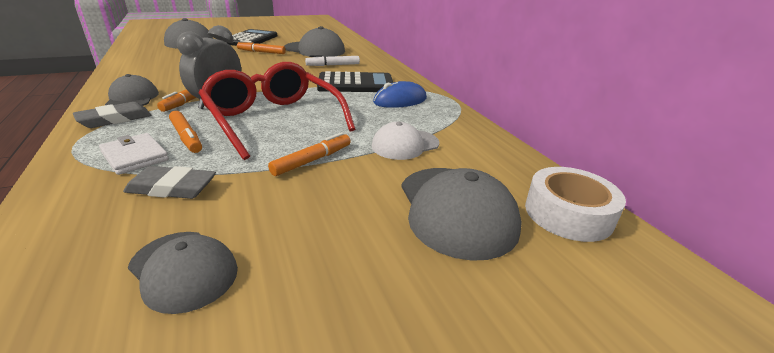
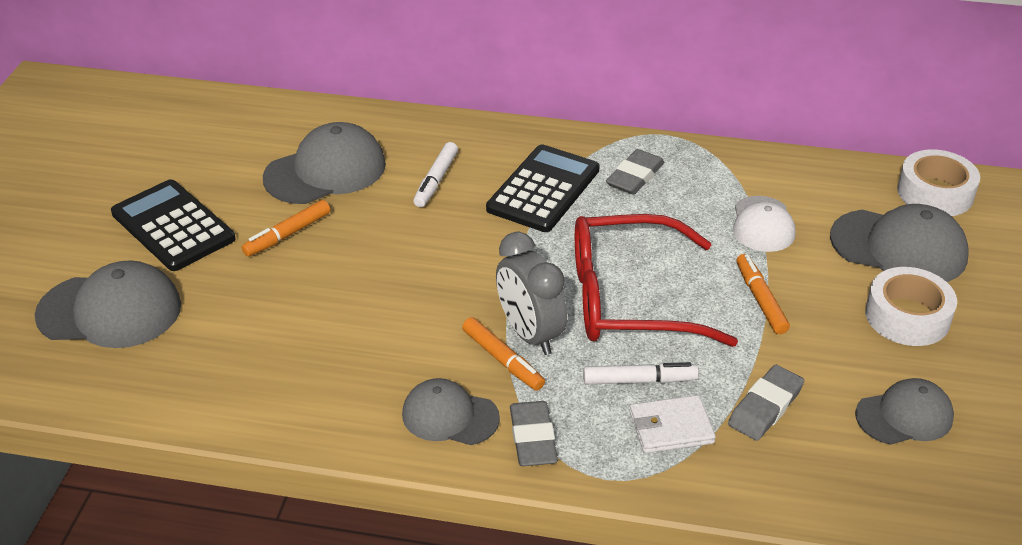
camera: 55 degrees left, 10 degrees up
orange marker [169,111,202,153] -> white marker [583,362,699,385]
blue mouse [373,81,427,108] -> grey eraser [606,149,664,195]
none -> white tape [865,267,957,346]

